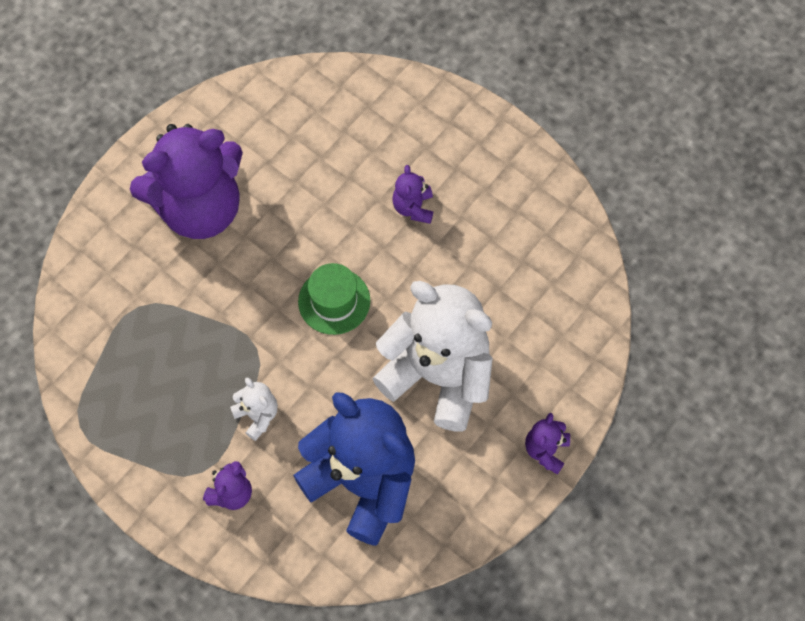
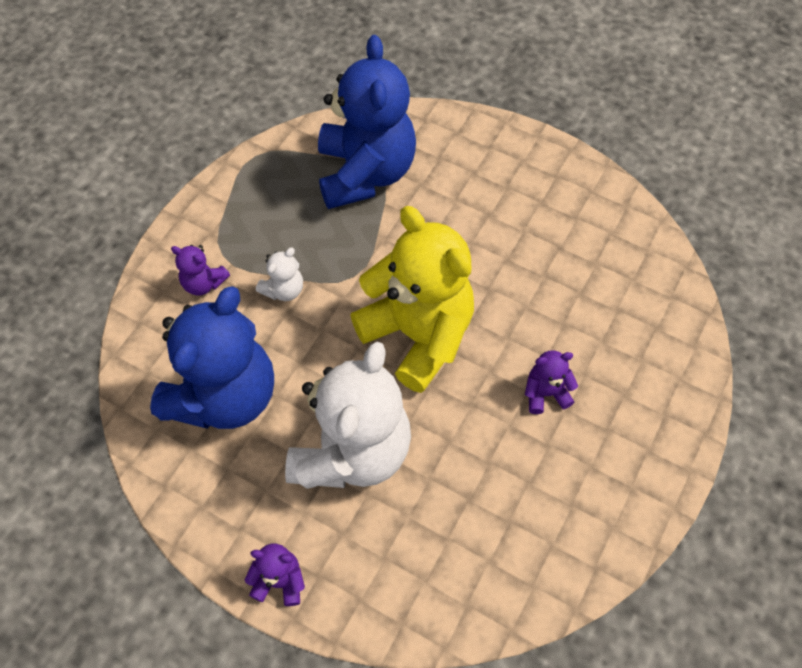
camera: 80 degrees right, 5 degrees down
purple teddy bear [130,124,243,239] -> none
green hat [298,263,370,335] -> yellow teddy bear [350,206,474,393]
none -> blue teddy bear [318,35,416,209]

